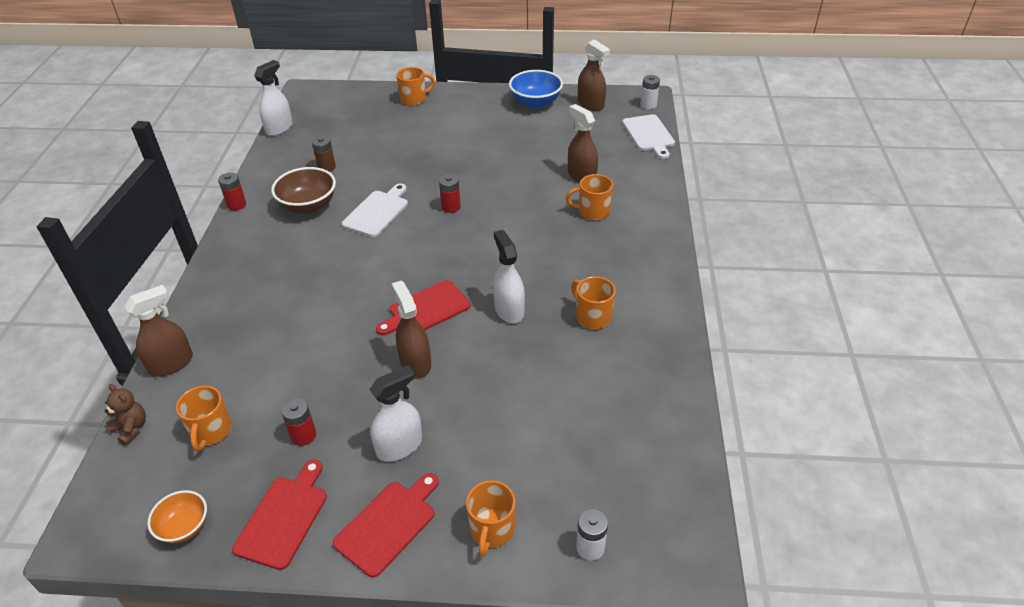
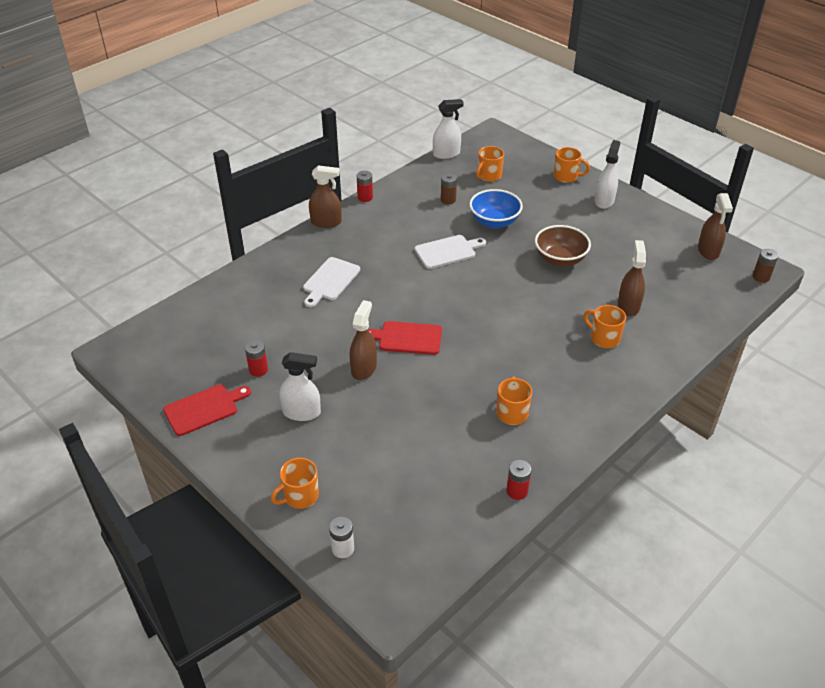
camera: 40 degrees right, 0 degrees up
brown teddy bear [105,384,146,446] -> none
brown spray bottle [125,285,193,377] -> brown spray bottle moved to [309,165,342,228]
orange bowl [147,490,207,543] -> none
orange mug [176,386,232,451] -> orange mug moved to [476,146,504,182]
brown bowl [271,167,336,214] -> brown bowl moved to [535,225,591,267]
red cutting board [333,473,439,578] -> none
red battery [439,174,461,213] -> red battery moved to [507,460,531,500]
white spray bottle [493,230,525,323] -> white spray bottle moved to [595,140,620,209]
blue bowl [509,70,563,108] -> blue bowl moved to [469,189,523,228]
white cutting board [622,114,675,159] -> white cutting board moved to [303,257,360,307]
white battery [640,75,660,109] -> brown battery [753,249,778,283]

